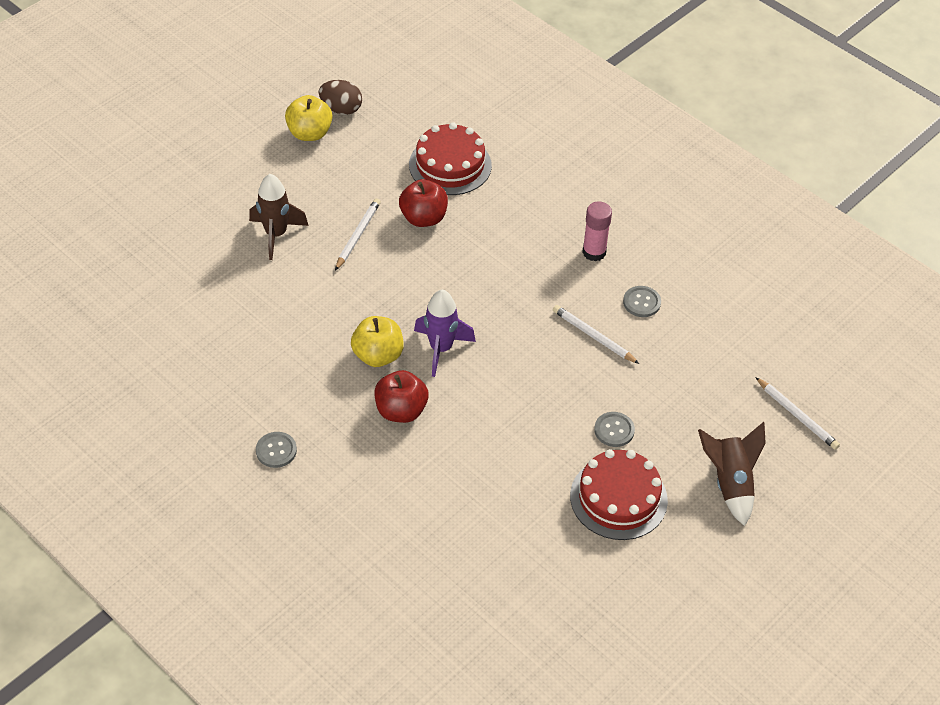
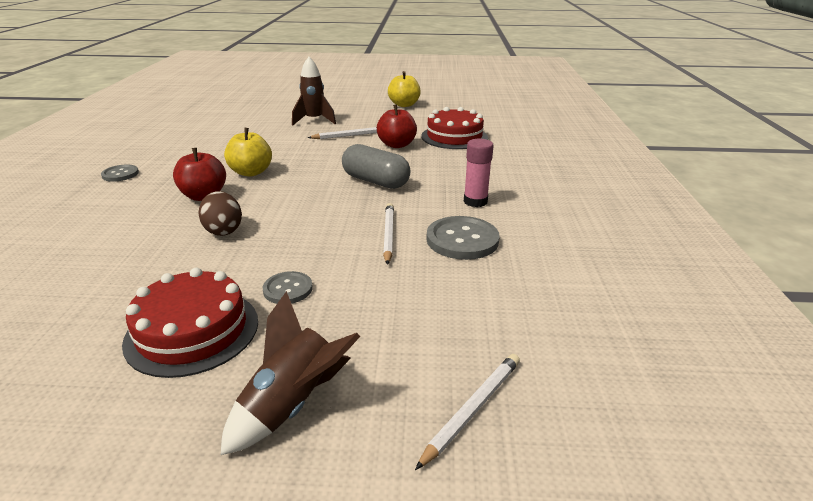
camera: 50 degrees right, 20 degrees down
brown egg [319,80,362,115] -> brown egg moved to [198,191,242,236]
purple rocket [414,290,476,377] -> none
grey button [623,286,661,317] -> grey button [426,216,500,260], size x1.72
white pencil [755,377,840,450] -> white pencil turned 150 degrees counterclockwise [415,354,520,470]
none -> grey capsule [342,144,411,189]

